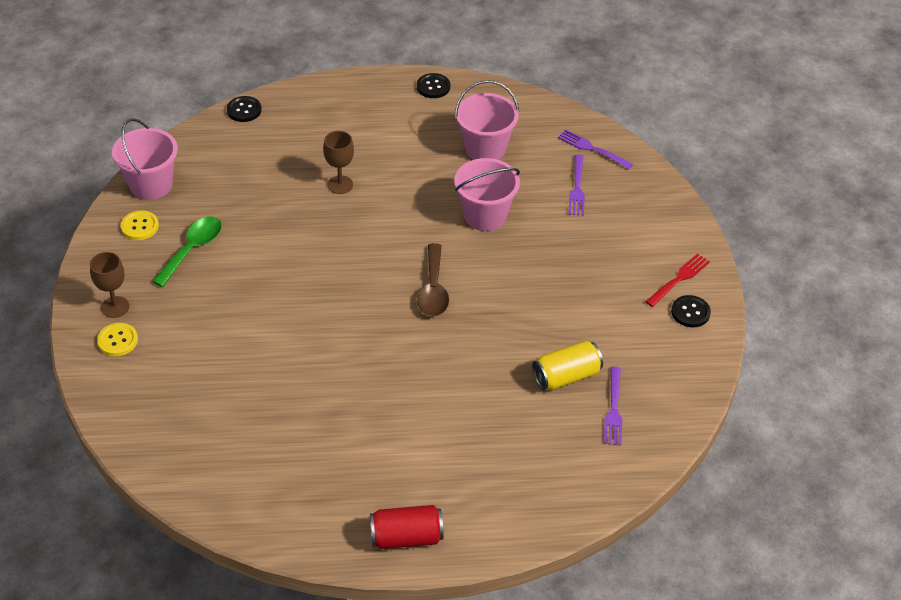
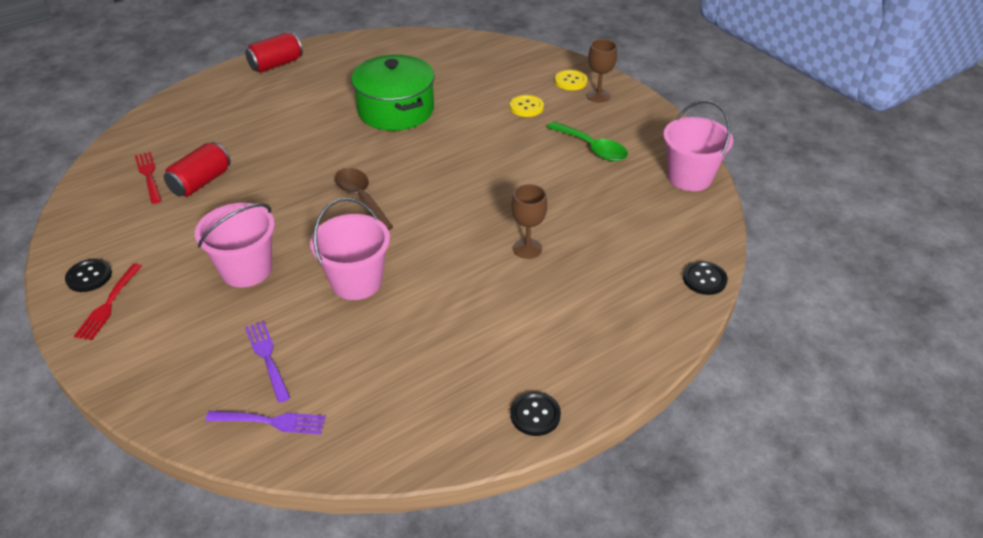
camera: 150 degrees right, 5 degrees down
yellow button [121,210,159,240] -> yellow button moved to [510,95,544,117]
green spoon [152,216,222,287] -> green spoon turned 45 degrees counterclockwise [547,121,628,161]
pink bucket [455,80,519,160] -> pink bucket moved to [195,203,275,287]
yellow can [532,340,603,390] -> red can [164,142,231,197]
purple fork [604,367,622,446] -> red fork [135,152,162,204]
none -> green pot [351,55,435,131]

